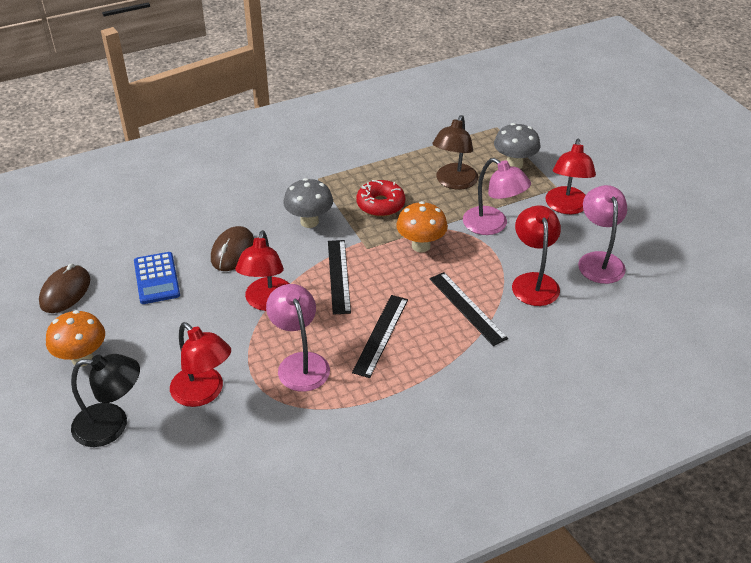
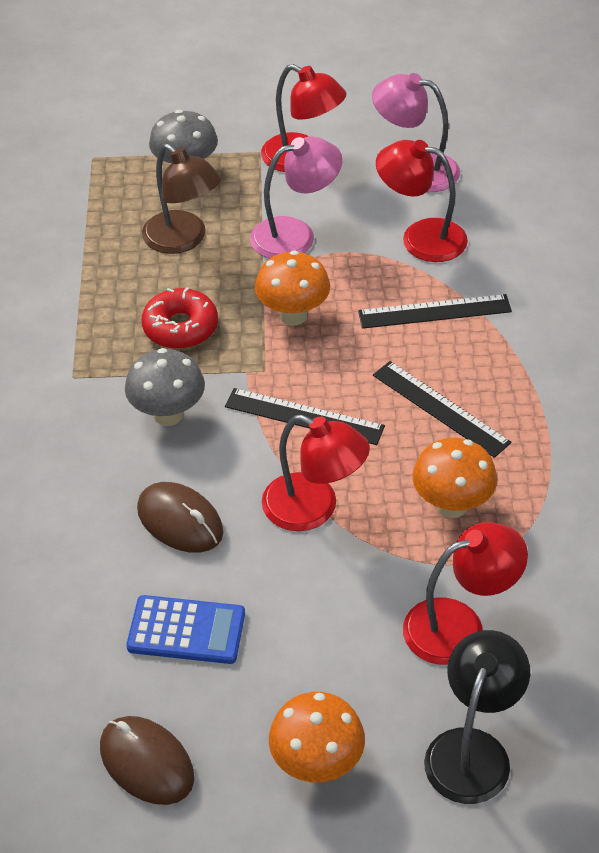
camera: 65 degrees left, 5 degrees up
pink lamp [266,284,330,392] -> orange mushroom [412,438,497,518]

